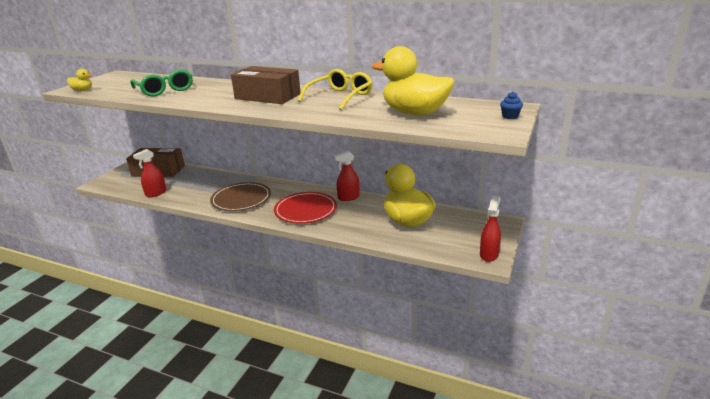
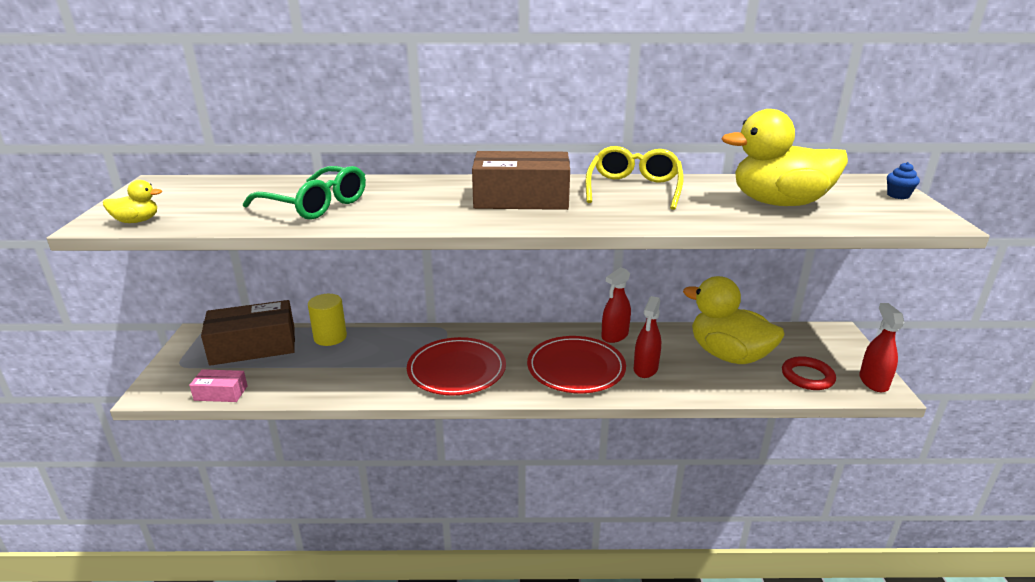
camera: 25 degrees left, 0 degrees up
red spray bottle [133,149,166,197] -> red spray bottle moved to [634,296,661,378]
brown plate [210,182,271,211] -> red plate [407,337,506,395]
none -> pink box [189,369,247,402]
none -> yellow cylinder [308,294,347,346]
none -> red ring [782,356,836,390]

